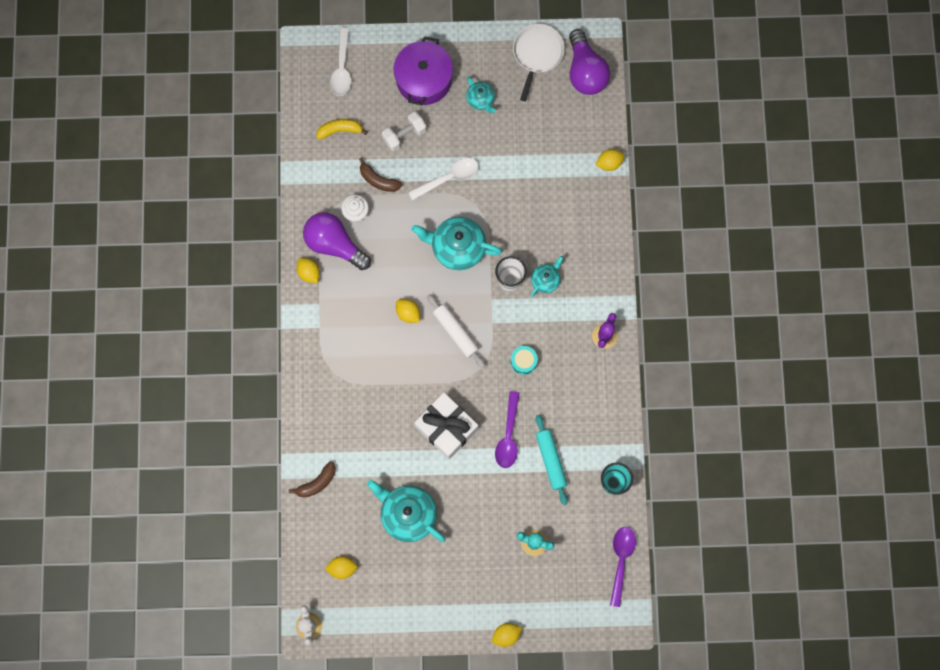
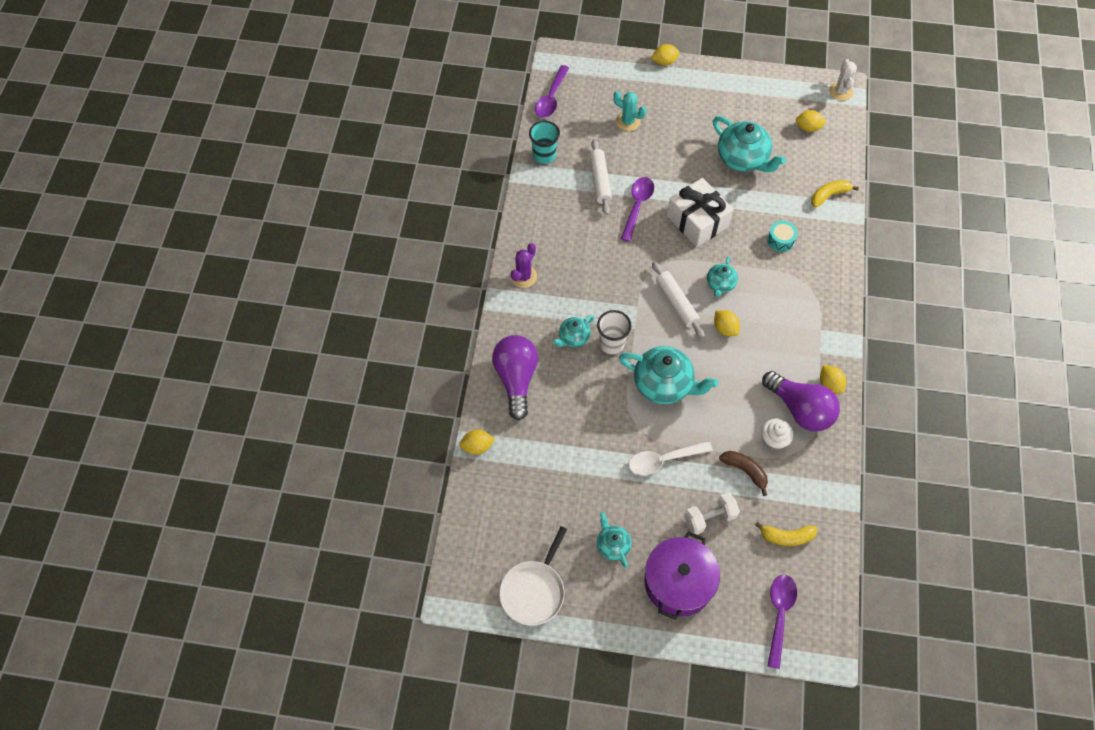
camera: 170 degrees left, 15 degrees down
brown banana [289,461,336,498] -> yellow banana [811,180,859,207]
white spoon [330,27,351,96] -> purple spoon [768,575,797,669]
turquoise drum [511,346,538,375] -> turquoise drum moved to [767,221,798,252]
turquoise rolling pin [536,415,568,505] -> white rolling pin [589,139,612,215]
purple light bulb [569,29,610,95] -> purple light bulb moved to [492,335,538,420]
none -> turquoise teapot [707,256,738,297]

